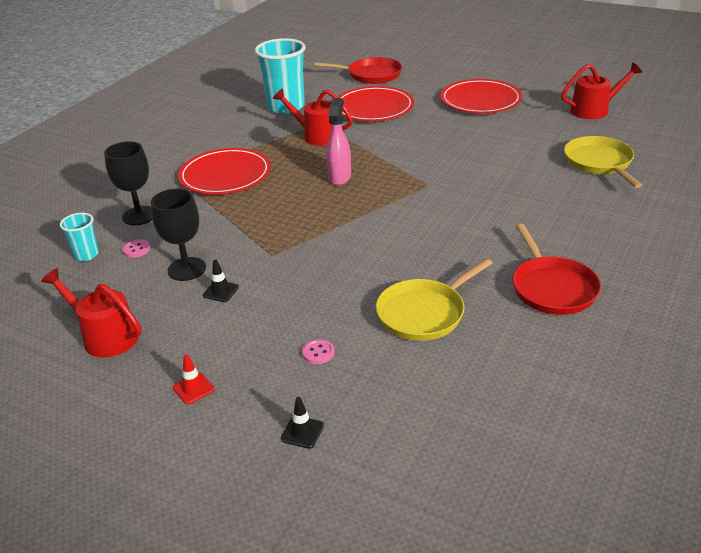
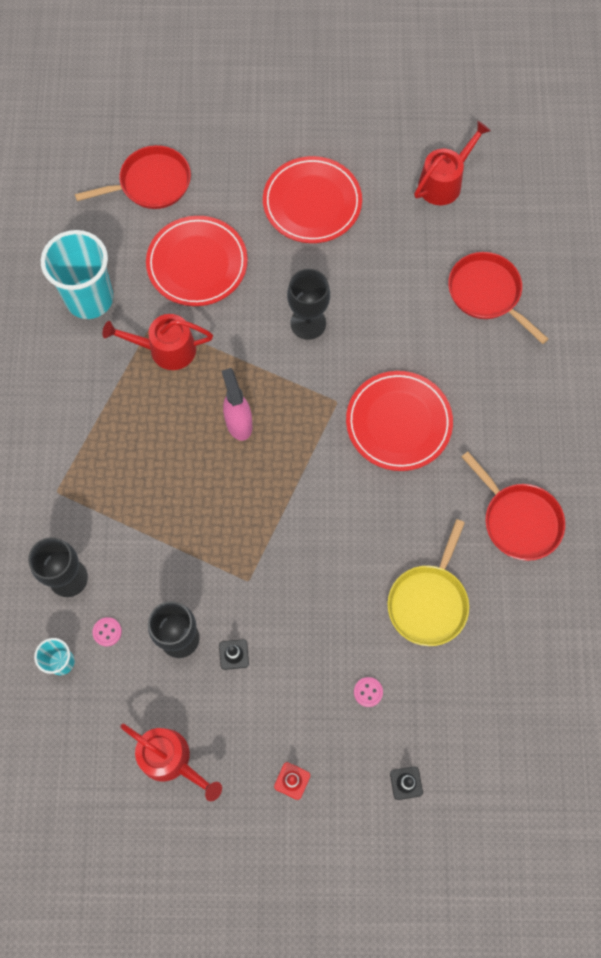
camera: 30 degrees left, 35 degrees up
red watering can [41,268,141,358] -> red watering can turned 150 degrees counterclockwise [120,724,222,801]
red plate [178,148,271,194] -> red plate moved to [346,371,453,471]
yellow pan [564,136,642,188] -> red pan [448,252,548,344]
none -> black goblet [287,269,330,340]

